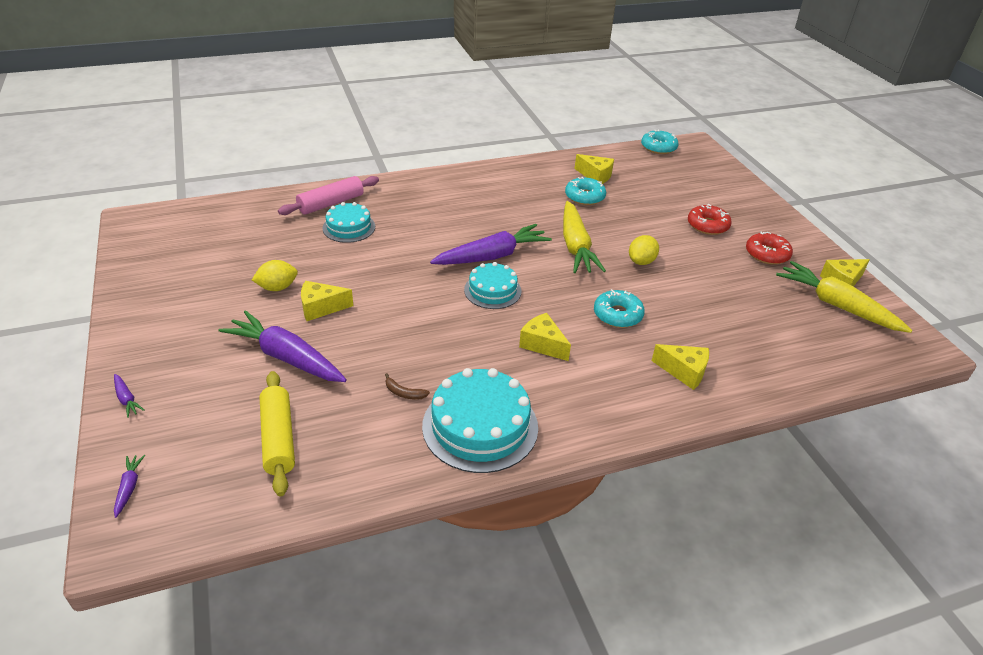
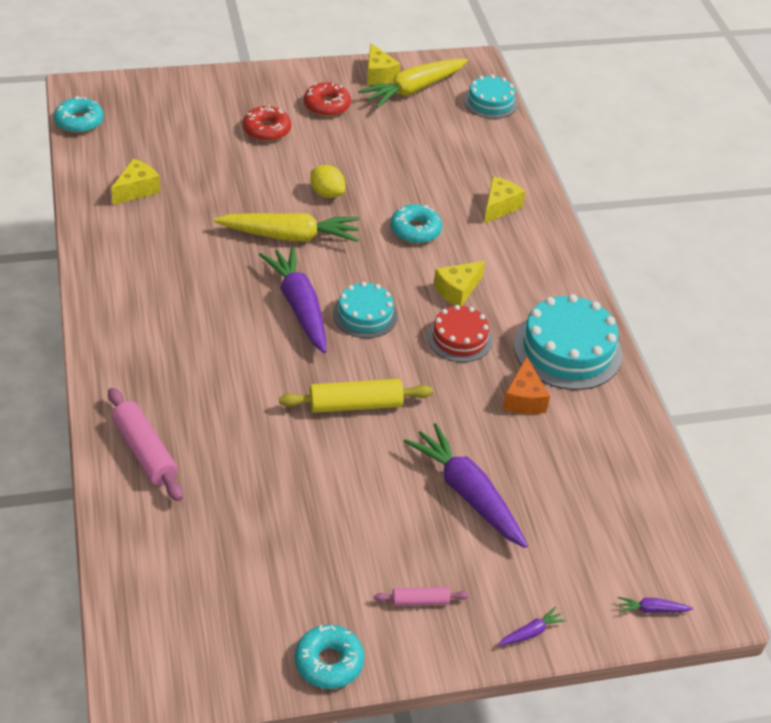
camera: 85 degrees left, 5 degrees up
purple carrot [219,310,347,382] -> purple carrot turned 105 degrees clockwise [403,423,528,548]
yellow lemon [252,260,298,291] -> none
yellow rolling pin [259,371,295,496] -> yellow rolling pin moved to [279,379,433,413]
yellow cheese [301,281,354,321] -> none
turquoise cake [322,202,375,243] -> turquoise cake moved to [464,75,518,119]
brown banana [385,373,430,400] -> orange cheese [503,357,550,414]
turquoise donut [565,177,606,205] -> turquoise donut moved to [295,625,364,689]
none -> pink rolling pin [374,587,469,606]
none -> red cake [427,305,493,362]

